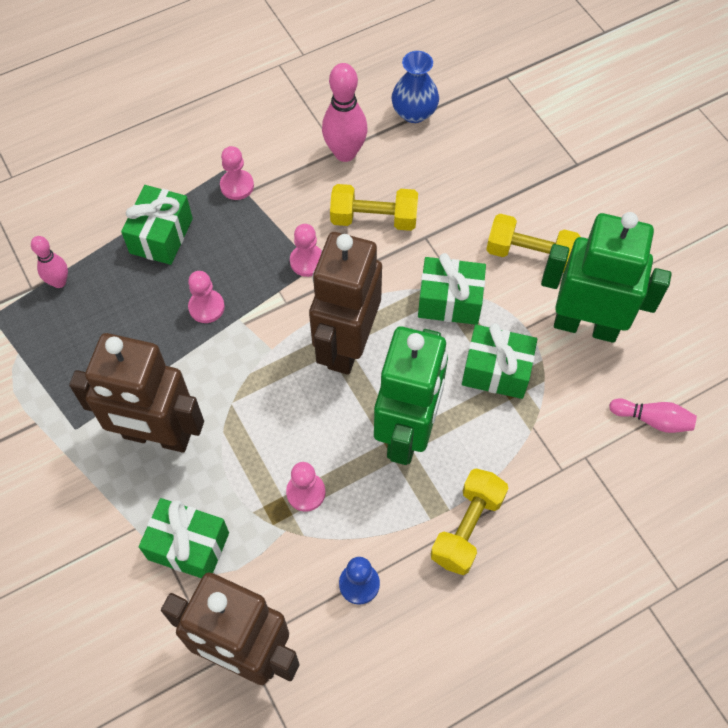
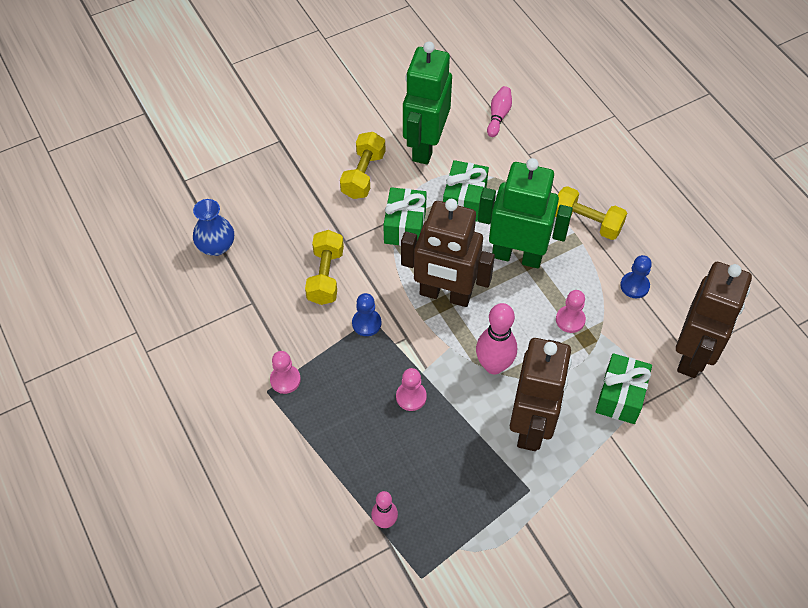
camera: 90 degrees left, 5 degrees down
green gift [121,185,193,265] -> none
pink pawn [290,224,322,277] -> blue pawn [352,293,381,336]
pink bowling pin [322,63,368,162] -> pink bowling pin moved to [476,303,517,374]

